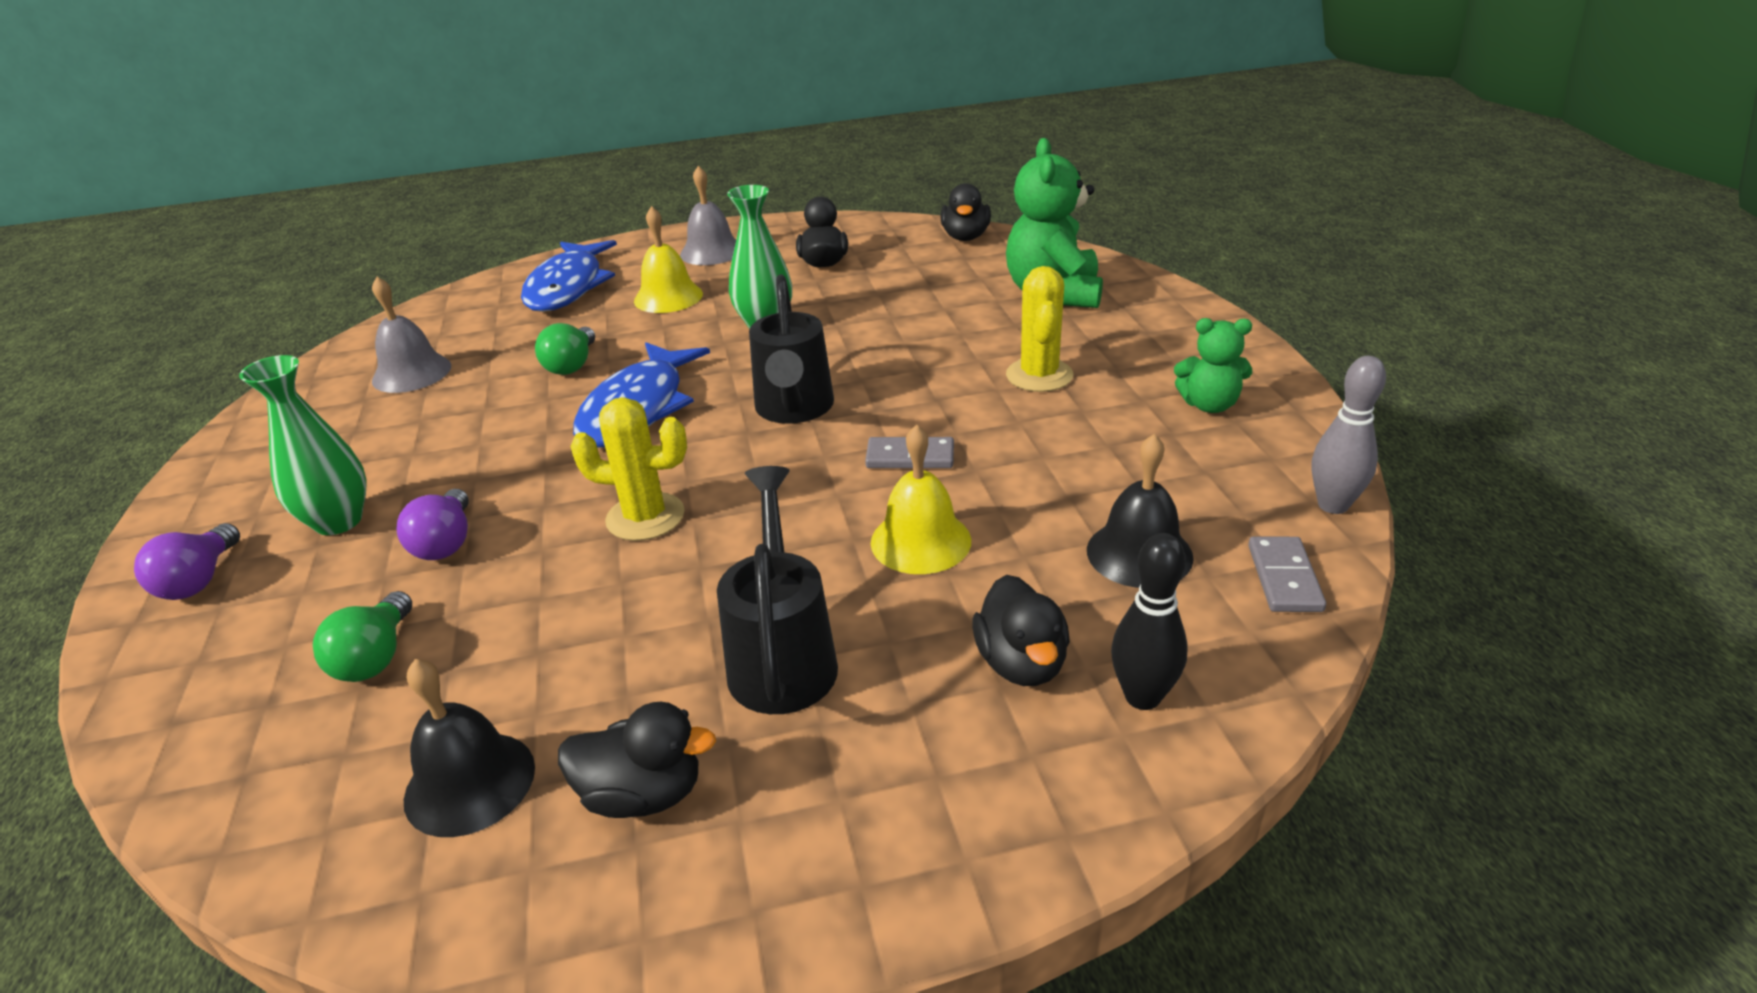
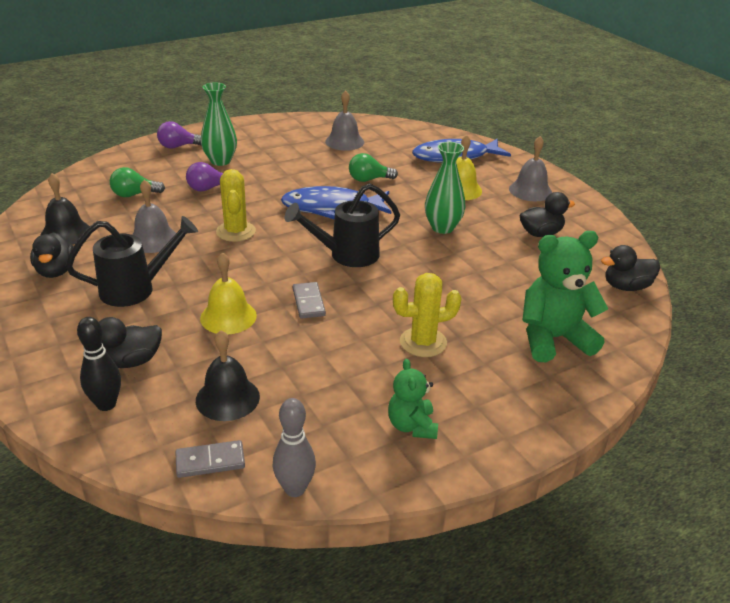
camera: 70 degrees right, 0 degrees up
none -> grey bell [132,180,176,253]

